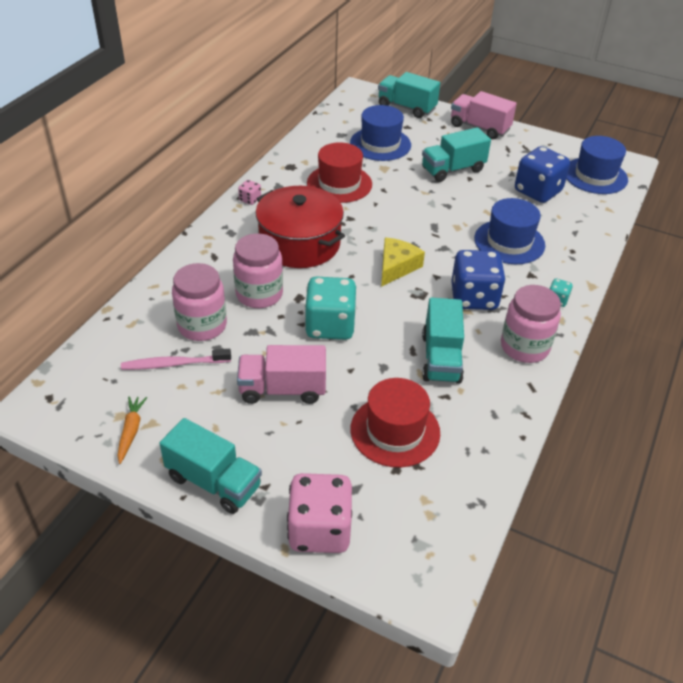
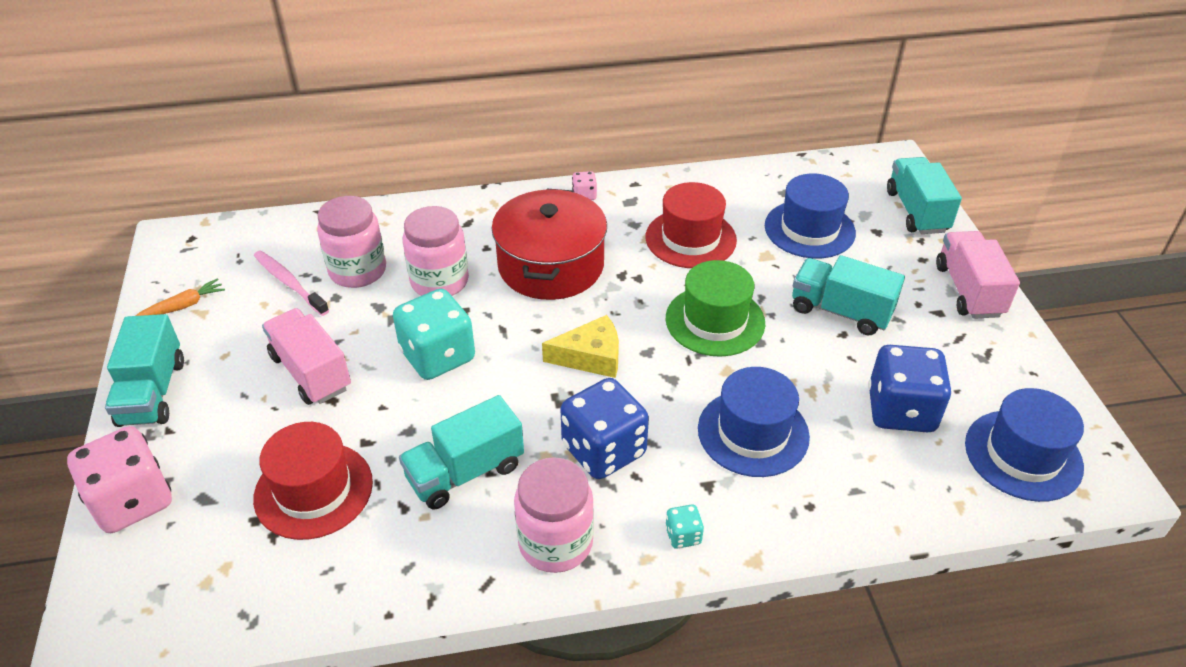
camera: 55 degrees right, 0 degrees up
none -> green hat [666,260,765,357]

